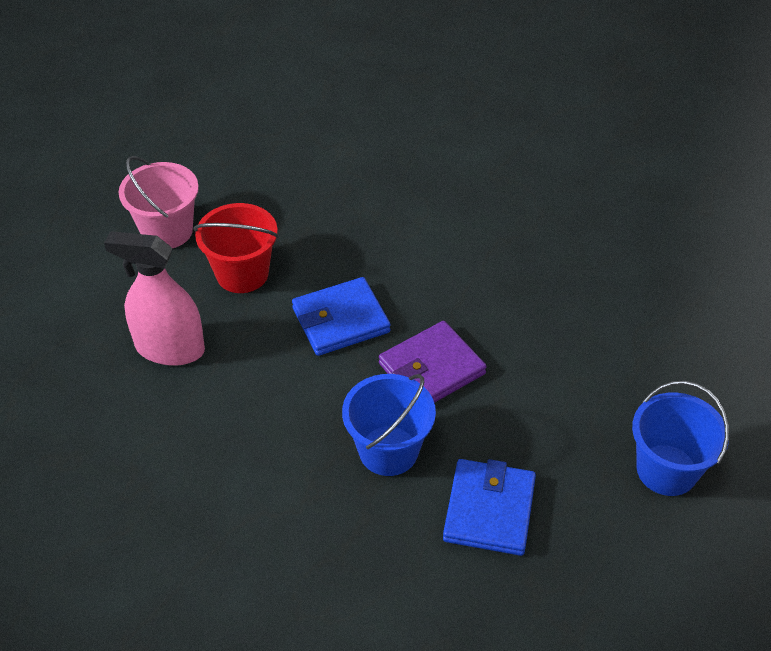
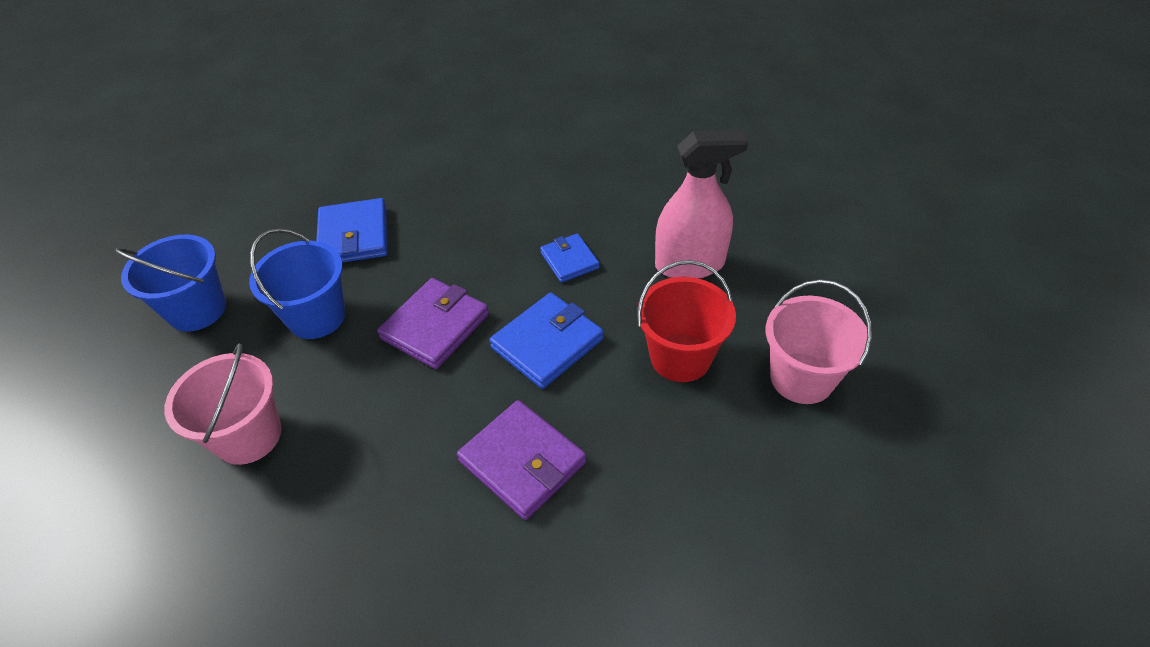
camera: 160 degrees right, 0 degrees up
blue bucket [342,374,436,476] -> blue bucket moved to [249,228,345,339]
none -> pink bucket [164,344,282,465]
none -> purple wallet [457,400,586,520]
none -> blue wallet [540,233,600,283]

